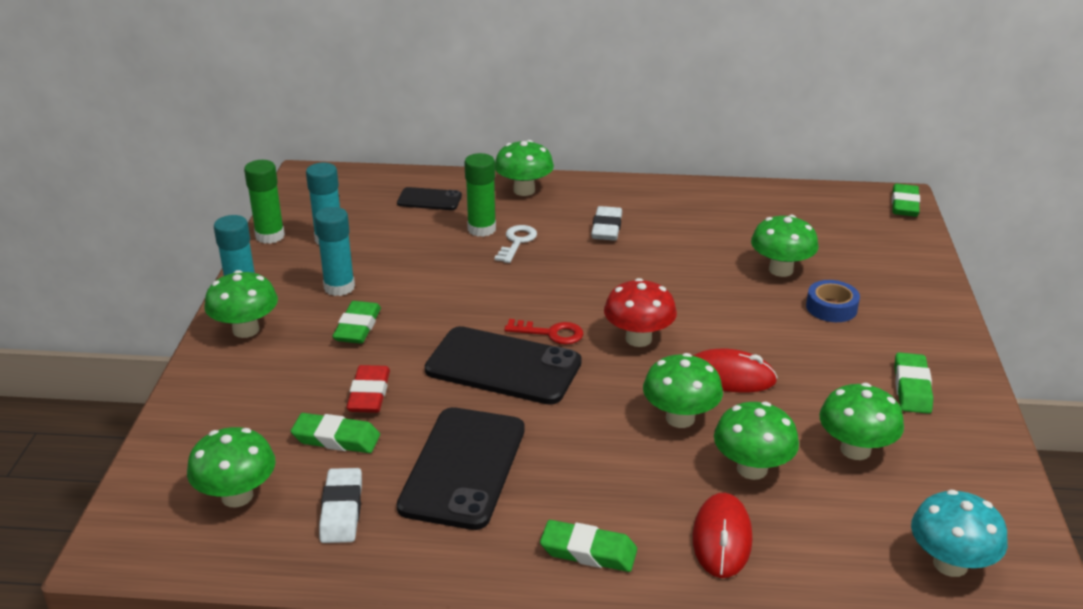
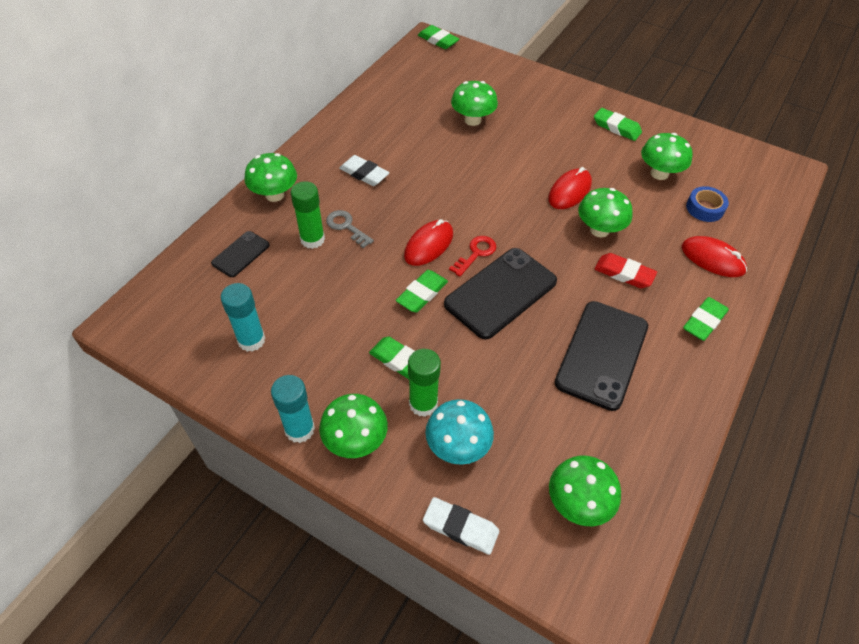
camera: 65 degrees left, 20 degrees up
green glue stick [244,160,285,244] -> green glue stick moved to [408,349,441,417]
green eraser [291,413,380,453] -> green eraser moved to [396,270,448,312]
turquoise glue stick [315,207,355,296] -> none
white eraser [319,468,362,543] -> white eraser moved to [423,497,499,555]
red eraser [346,365,390,413] -> red eraser moved to [594,253,657,288]
black phone [397,407,525,530] -> black phone turned 75 degrees clockwise [555,301,648,411]
white key [494,225,537,263] -> grey key [326,210,374,248]
red mushroom [604,278,677,347] -> none
green mushroom [714,402,799,480] -> none
blue tape [806,280,860,322] -> blue tape moved to [686,186,729,222]
turquoise mushroom [911,490,1008,577] -> turquoise mushroom moved to [425,399,494,465]
none -> red mouse [404,219,453,266]

